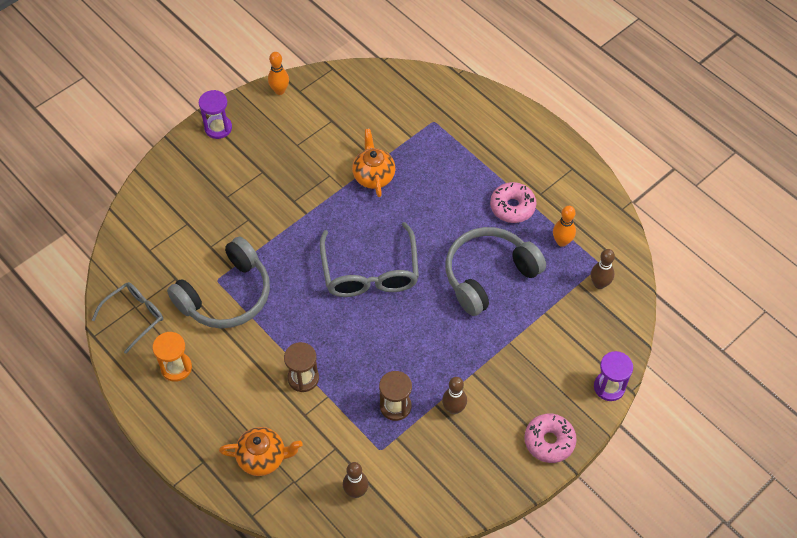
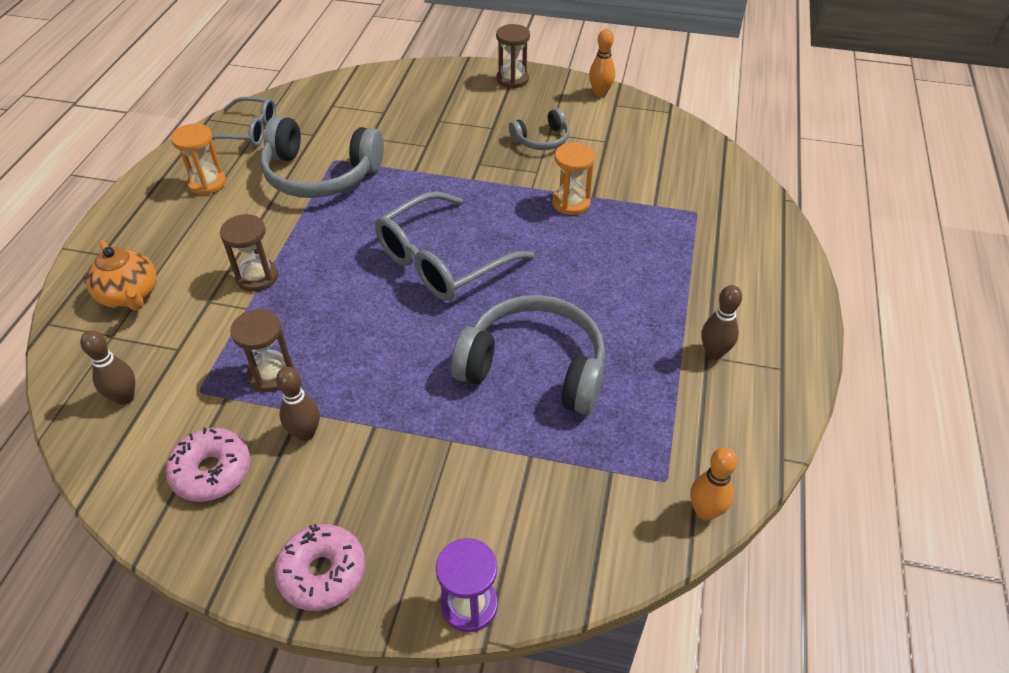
camera: 55 degrees right, 10 degrees down
purple hourglass [199,90,232,139] -> brown hourglass [496,24,530,89]
orange teapot [352,129,396,197] -> orange hourglass [552,142,595,215]
pink donut [490,182,537,223] -> pink donut moved to [165,427,250,502]
orange bowling pin [553,206,576,247] -> orange bowling pin moved to [690,447,738,521]
brown bowling pin [591,249,615,289] -> brown bowling pin moved to [701,285,742,360]
none -> grey headphones [509,108,570,150]

